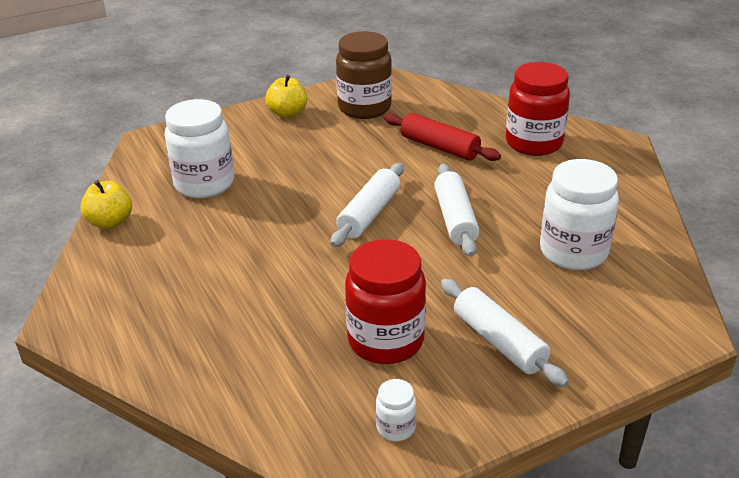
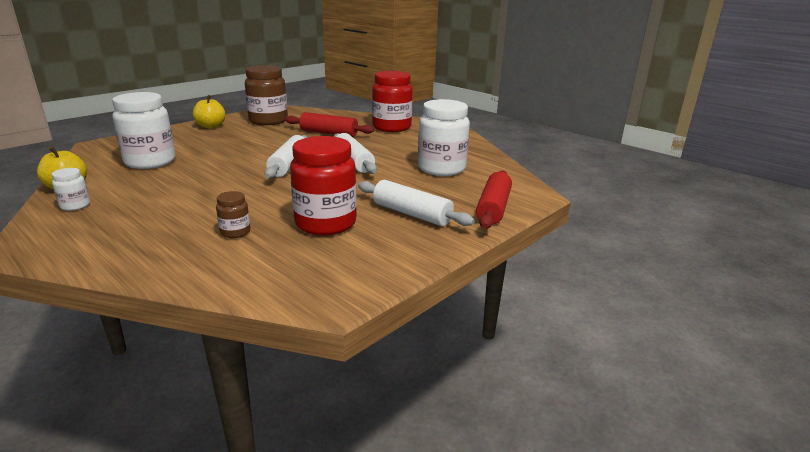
camera: 20 degrees left, 10 degrees down
white jar [376,379,416,441] -> white jar moved to [52,168,90,211]
none -> brown jar [216,191,250,238]
none -> red rolling pin [476,171,512,229]

